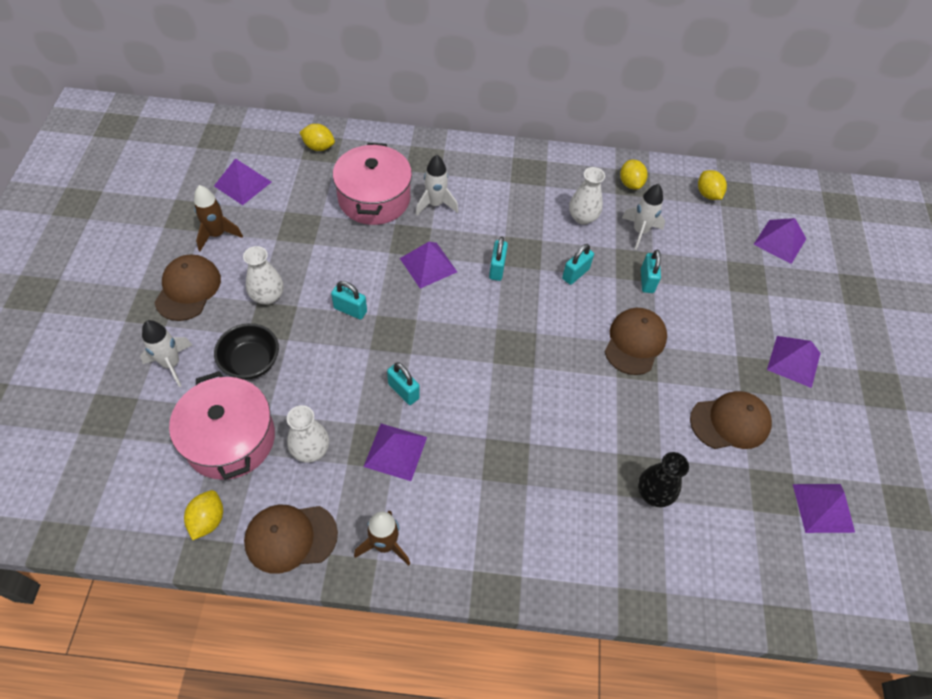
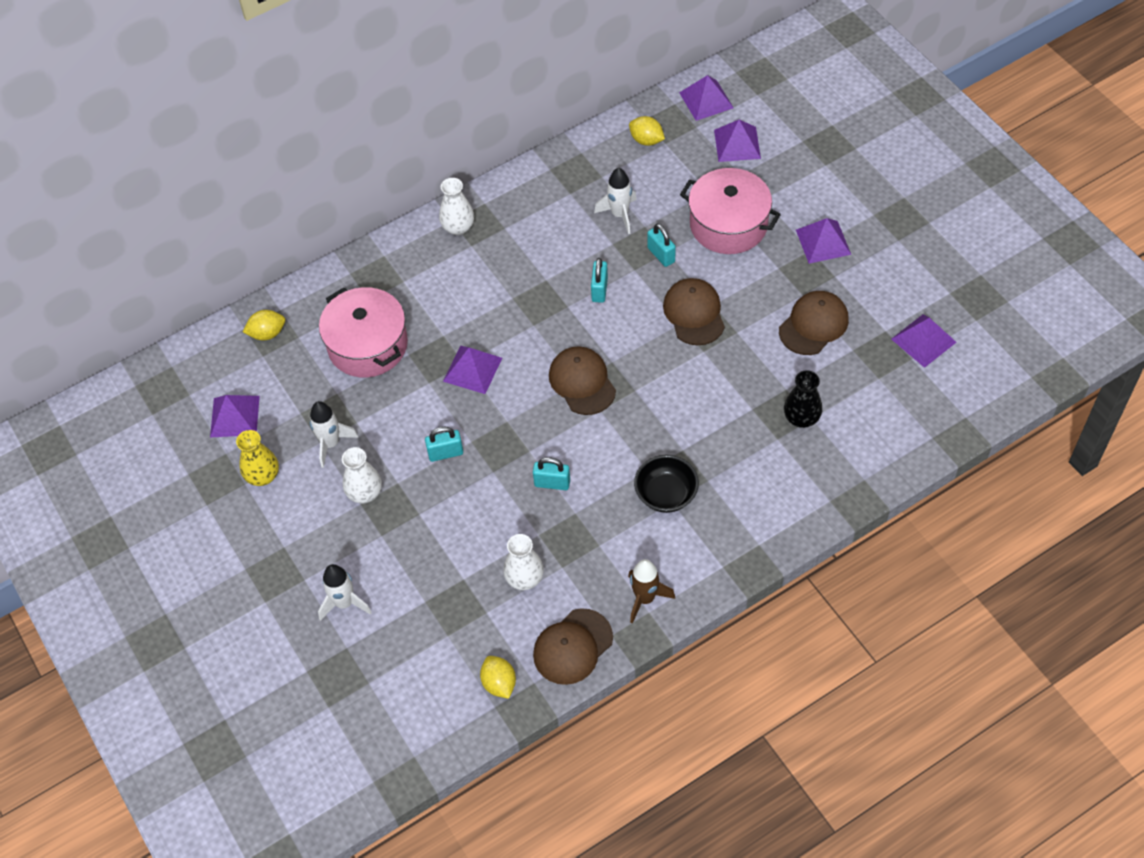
camera: 30 degrees left, 0 degrees up
brown cap [154,255,221,321] -> brown cap moved to [549,346,616,415]
pink pot [169,371,275,480] -> pink pot moved to [680,168,781,254]
brown rocket [194,185,243,251] -> yellow vase [236,430,279,486]
black bowl [214,323,279,380] -> black bowl moved to [634,455,699,513]
purple pyramid [363,423,427,481] -> purple pyramid moved to [679,75,734,121]
white rocket [416,155,458,216] -> white rocket moved to [310,401,358,468]
turquoise padlock [489,237,508,281] -> none
white vase [569,167,605,225] -> white vase moved to [439,178,474,235]
yellow lemon [620,160,648,189] -> none

